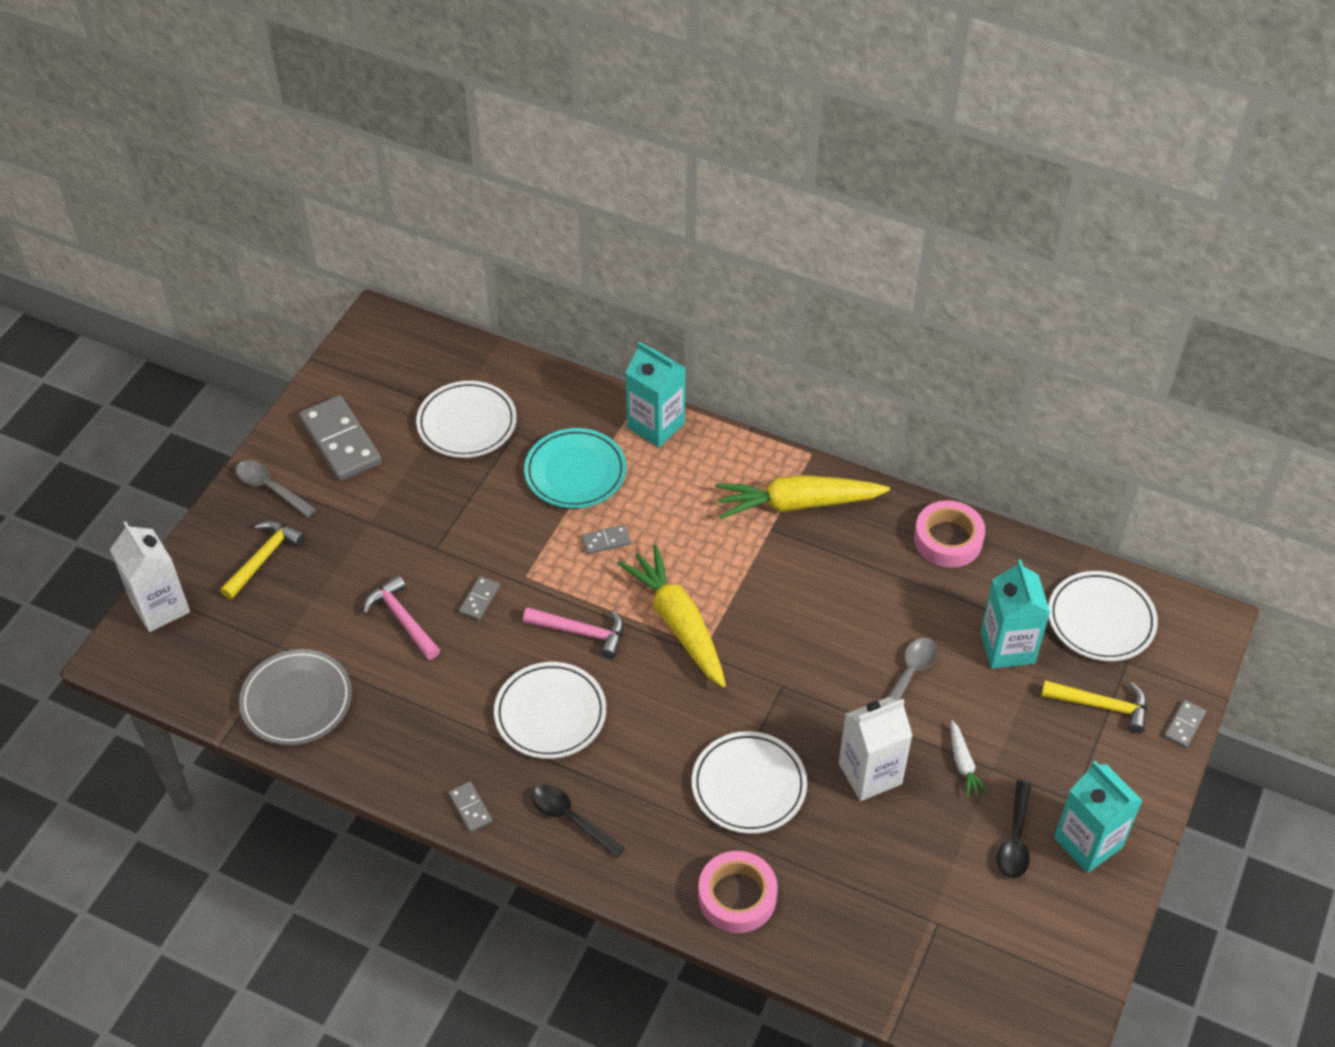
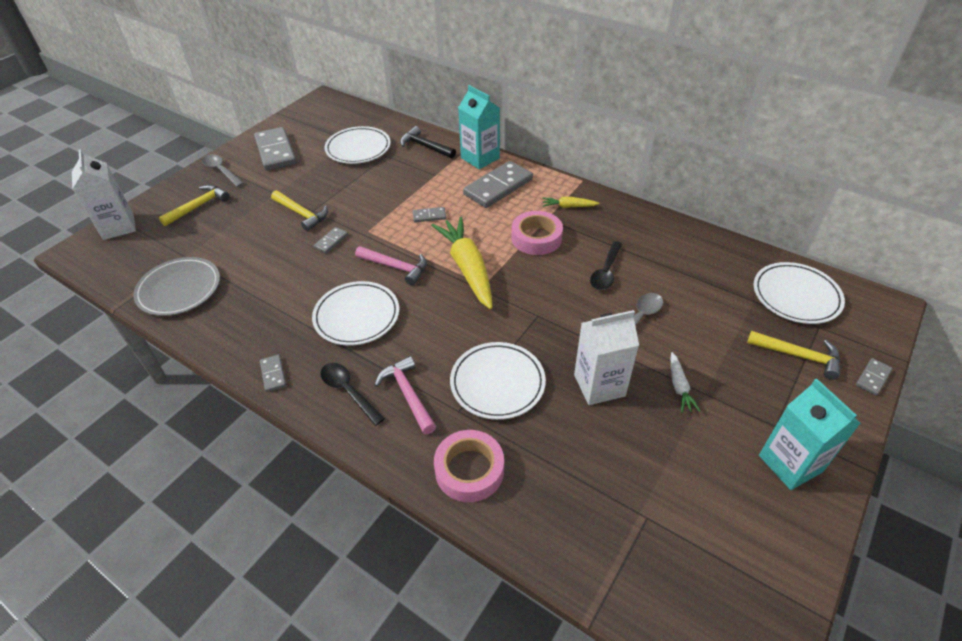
camera: 10 degrees right, 5 degrees down
pink hammer [363,575,440,660] -> pink hammer moved to [375,356,436,434]
turquoise plate [524,428,626,508] -> none
yellow carrot [715,475,890,519] -> yellow carrot [542,197,599,208], size x0.46
pink tape [914,500,985,568] -> pink tape moved to [511,211,563,255]
turquoise carton [981,560,1050,669] -> none
black spoon [997,781,1031,878] -> black spoon moved to [590,241,622,290]
none -> yellow hammer [271,190,328,231]
none -> black hammer [400,126,456,158]
none -> grey domino [463,161,533,208]

